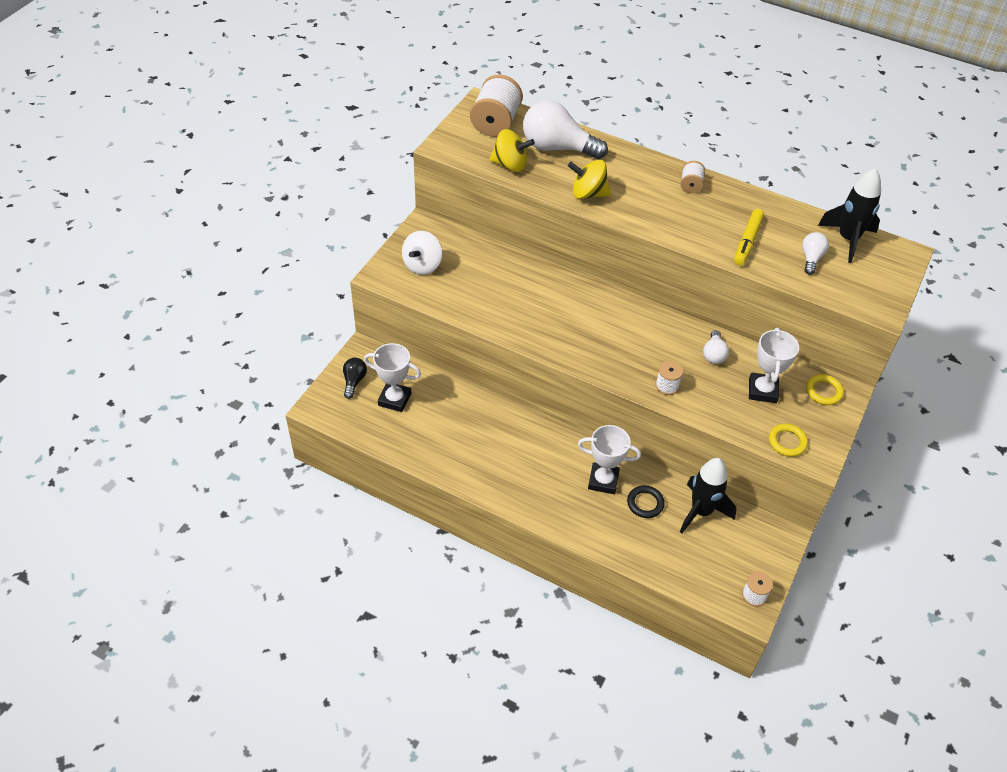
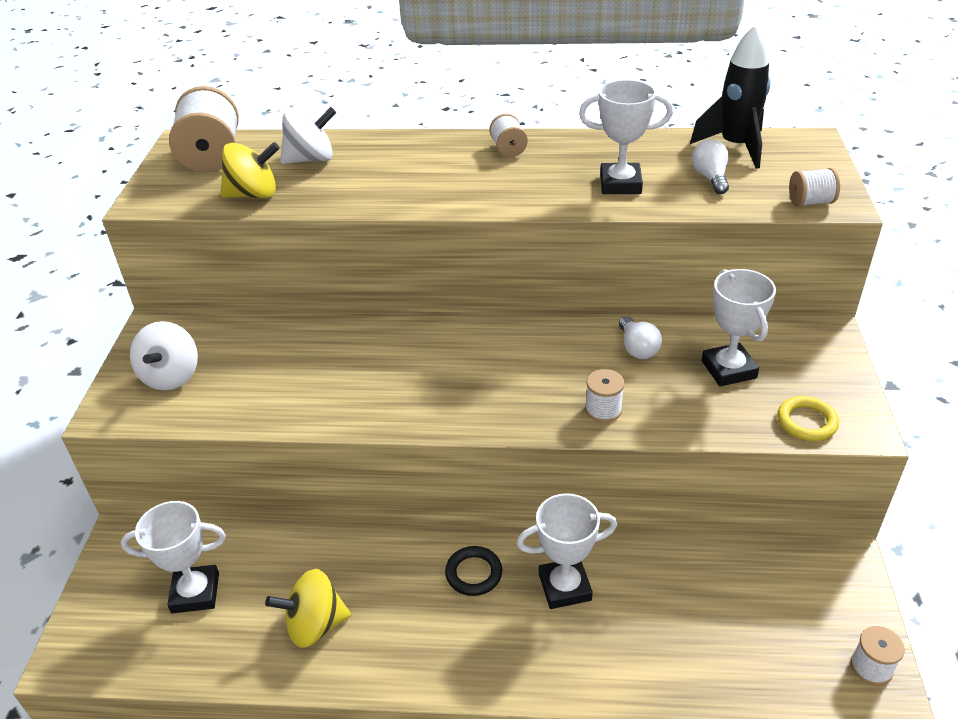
camera: 20 degrees left, 10 degrees down
black light bulb [343,358,367,399] -> none
white light bulb [523,100,608,159] -> white spinning top [280,107,336,164]
yellow spinning top [568,160,611,199] -> yellow spinning top moved to [265,569,351,648]
black ring [627,485,665,518] -> black ring moved to [445,546,502,596]
black rocket [680,458,737,533] -> none
yellow marker [734,209,764,266] -> white trophy [579,80,673,194]
yellow ring [806,374,844,405] -> none
none -> white spool [789,168,840,207]

